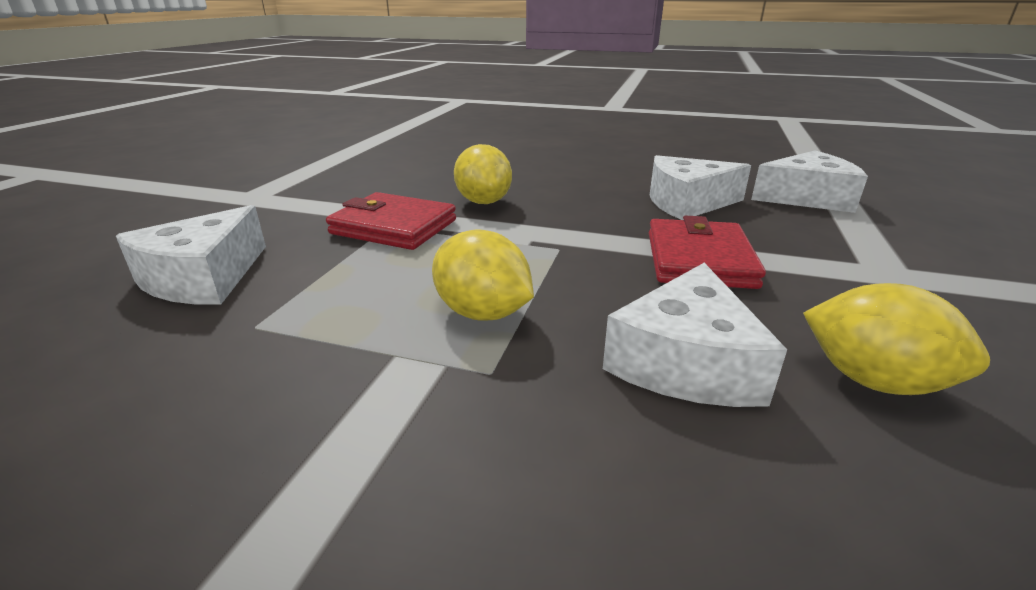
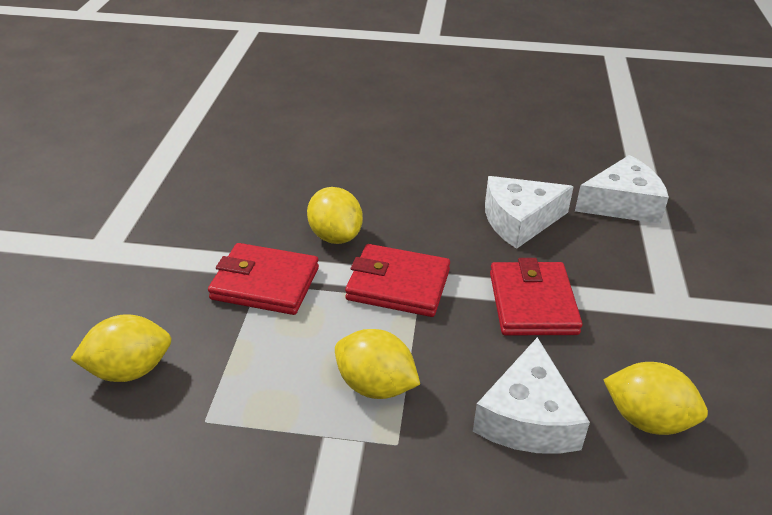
camera: 10 degrees left, 10 degrees up
white cheese [116,205,266,305] -> yellow lemon [71,314,172,382]
none -> red wallet [345,244,450,317]

